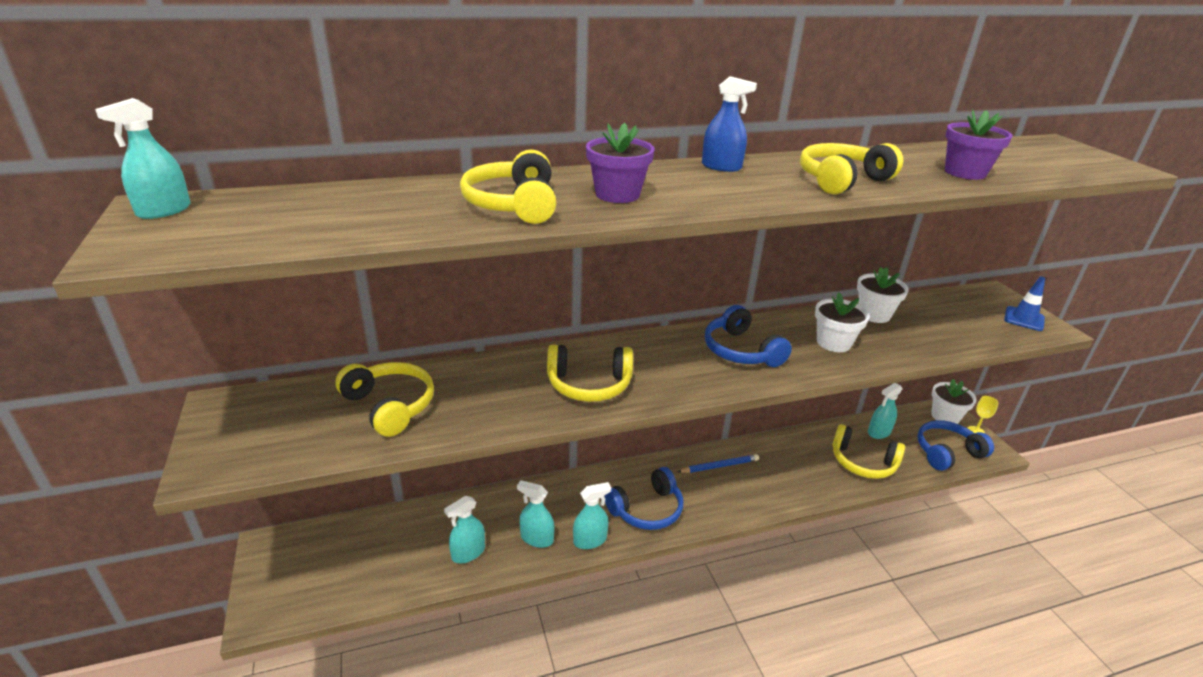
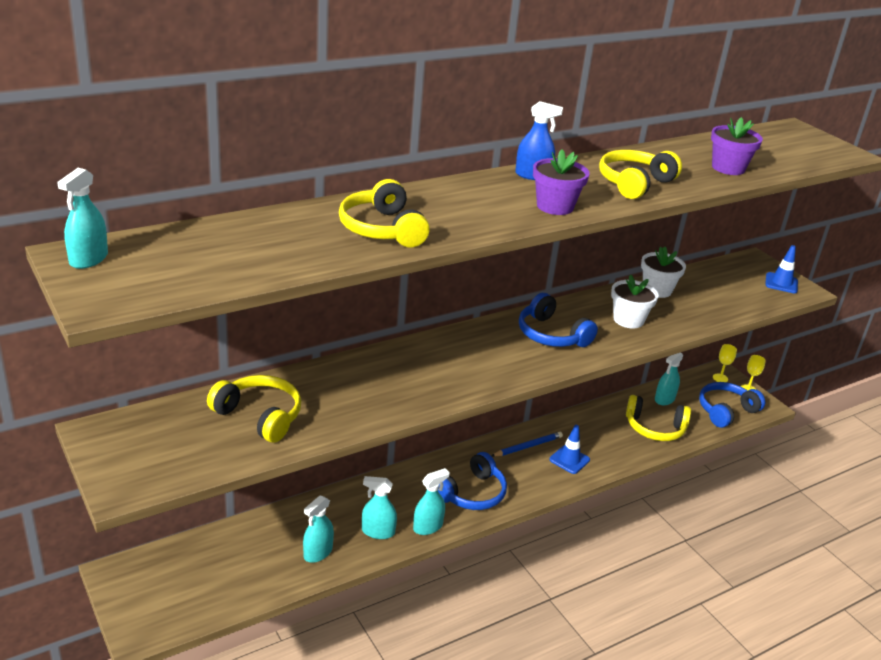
camera: 15 degrees left, 0 degrees up
yellow headphones [547,344,633,402] -> none
purple flower pot [586,123,655,203] -> purple flower pot moved to [533,149,589,215]
white flower pot [931,379,977,424] -> yellow goblet [713,344,737,382]
none -> blue traffic cone [549,425,590,474]

